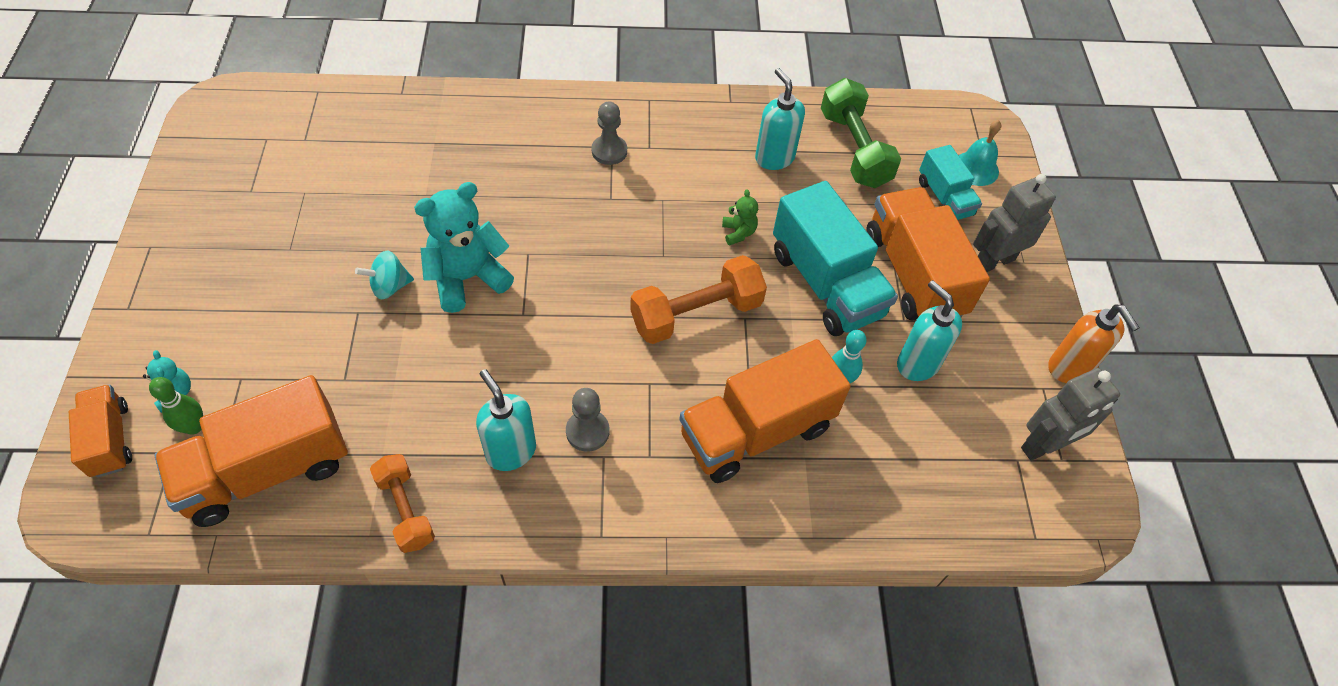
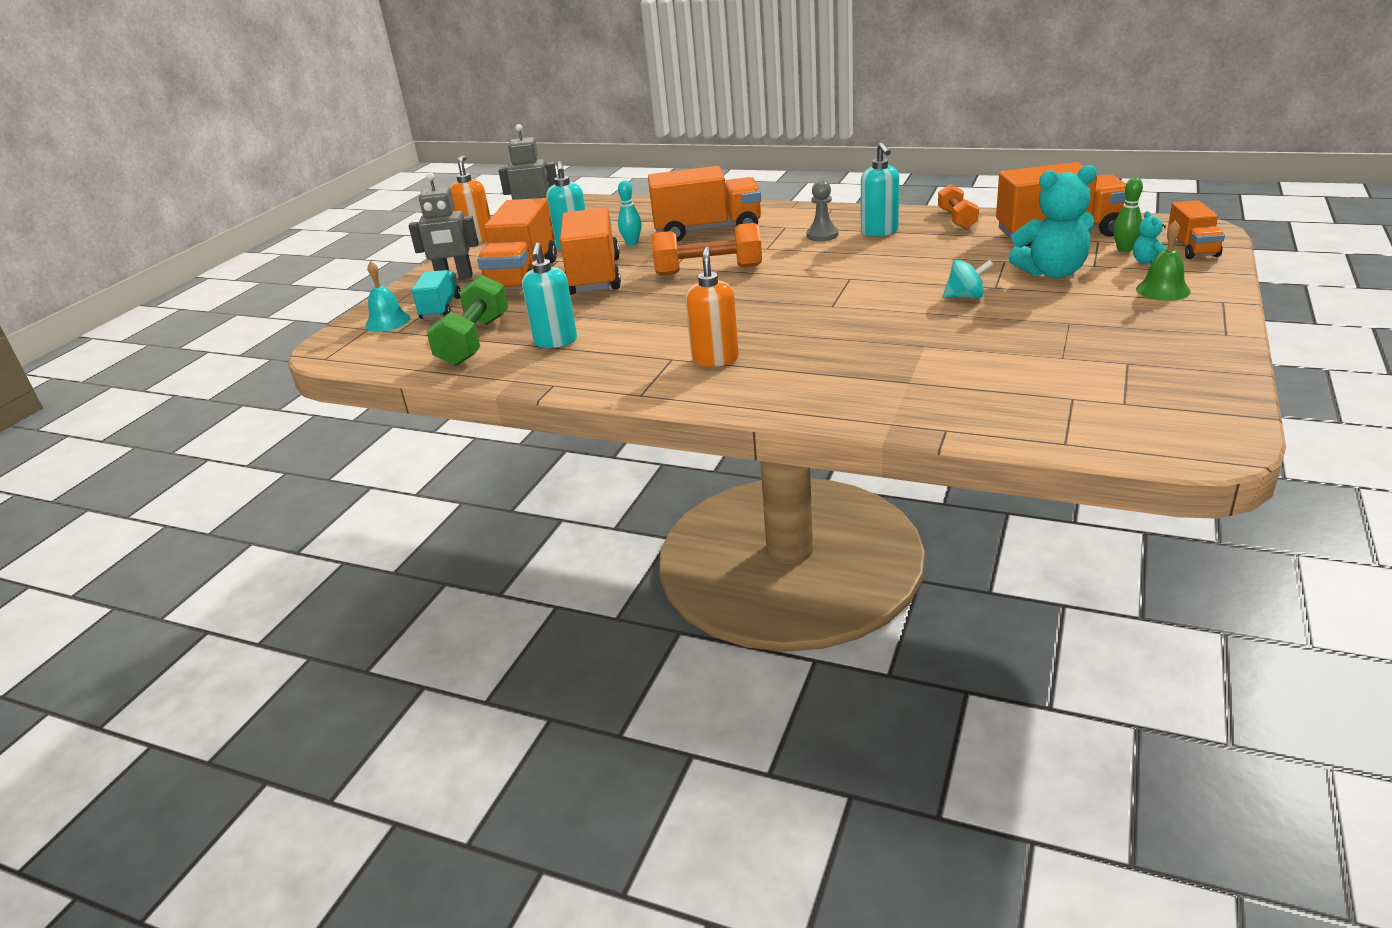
camera: 150 degrees left, 25 degrees down
turquoise teddy bear [414,182,514,313] -> turquoise teddy bear moved to [1009,165,1097,279]
grey pawn [592,102,627,165] -> orange soap dispenser [685,246,739,367]
green teddy bear [722,189,758,245] -> none
turquoise truck [773,181,898,336] -> orange truck [560,208,621,295]
none -> green bell [1136,220,1191,301]

